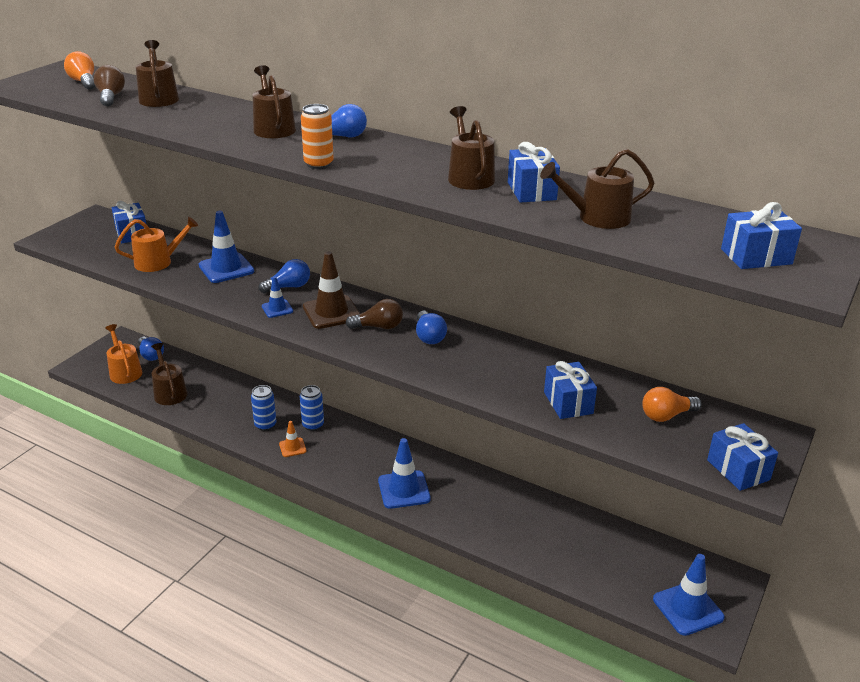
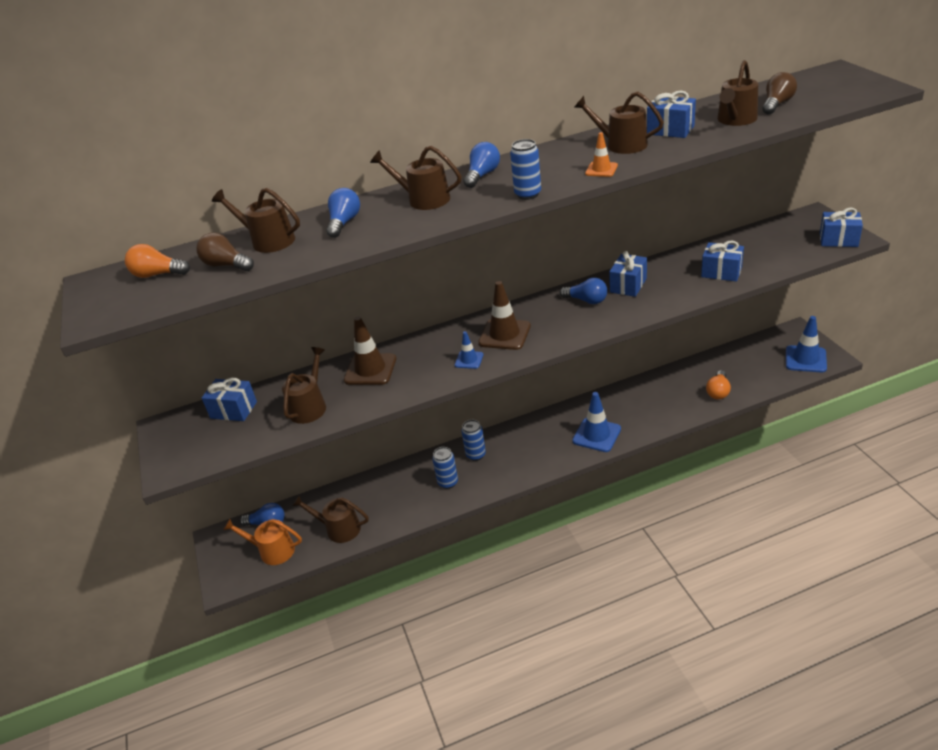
camera: 45 degrees left, 5 degrees up
orange watering can [115,217,199,272] -> brown watering can [282,347,326,424]
blue traffic cone [199,211,254,283] -> brown traffic cone [344,316,396,385]
blue light bulb [258,259,310,293] -> blue light bulb moved to [326,188,360,238]
orange traffic cone [279,421,307,457] -> orange traffic cone moved to [585,132,618,177]
orange can [301,104,334,169] -> blue can [510,139,541,200]
brown light bulb [346,299,403,329] -> brown light bulb moved to [762,72,797,114]
orange light bulb [642,387,701,422] -> orange light bulb moved to [706,370,731,399]
blue gift [721,202,802,269] -> blue gift moved to [609,251,647,297]

